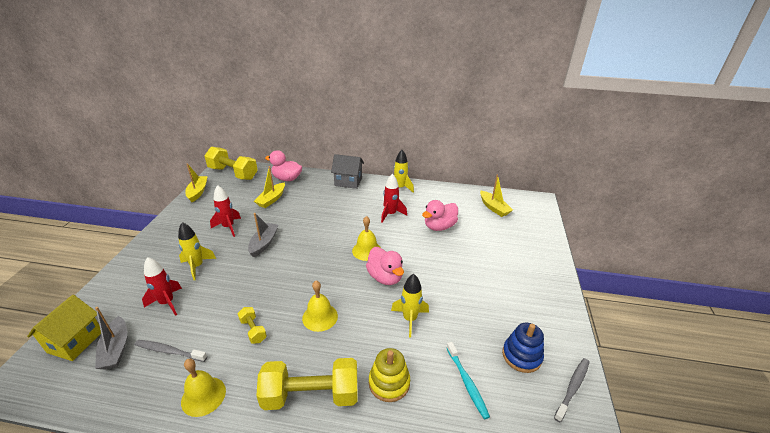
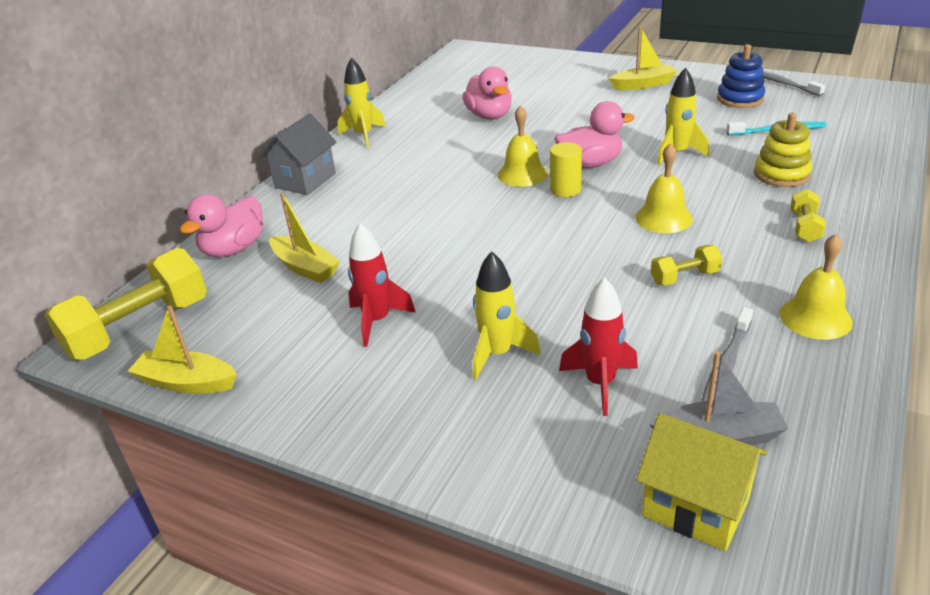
camera: 70 degrees left, 0 degrees up
grey boat [248,213,278,257] -> none
yellow dumbbell [256,358,358,410] -> yellow dumbbell [790,189,826,242], size x0.47
red rocket [381,174,407,223] -> none
yellow boat [480,174,513,217] -> yellow boat moved to [609,26,677,90]
none -> yellow cylinder [550,142,582,197]

